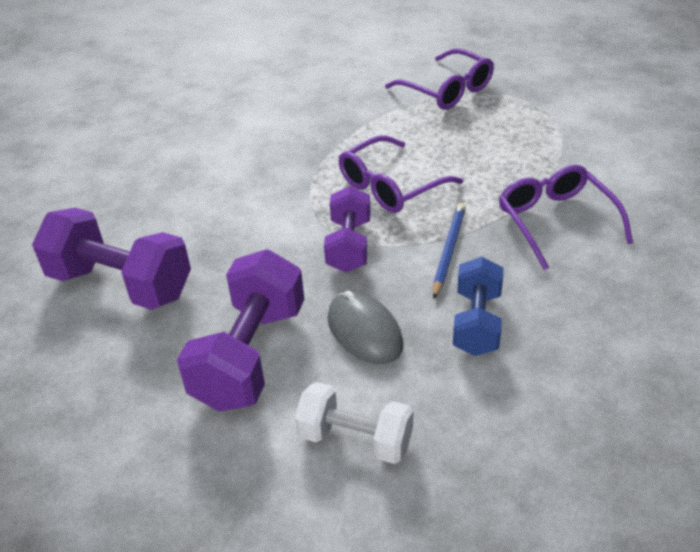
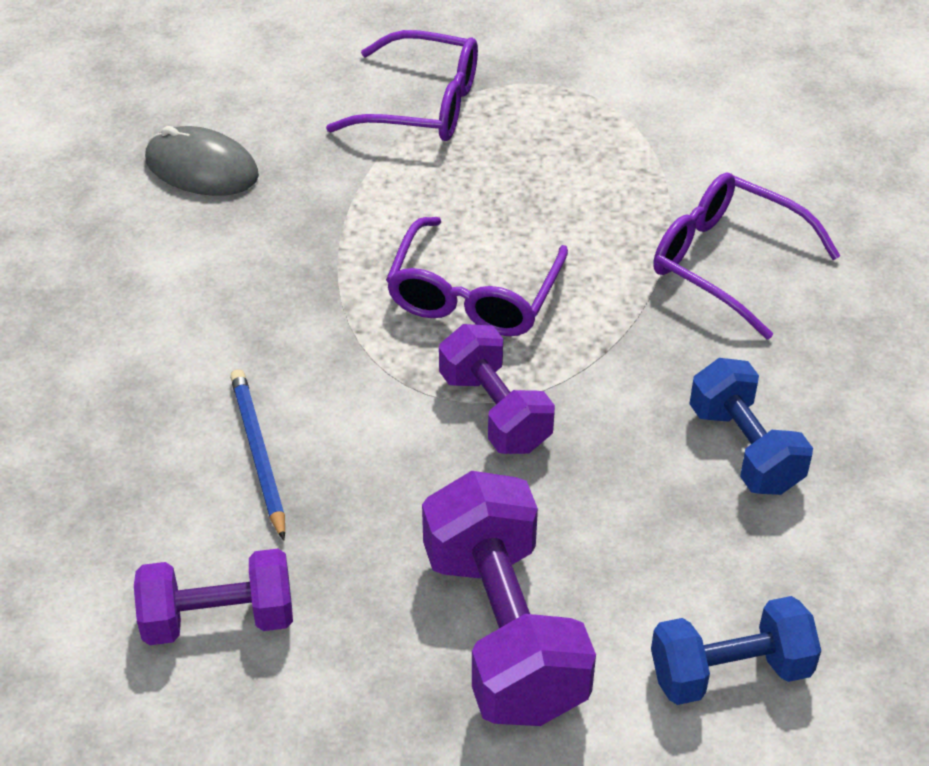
camera: 35 degrees left, 5 degrees up
purple dumbbell [32,208,191,310] -> purple dumbbell [134,549,293,645], size x0.63
white dumbbell [295,382,413,464] -> blue dumbbell [651,596,821,705]
grey mouse [327,291,403,364] -> grey mouse moved to [145,126,259,196]
blue pencil [433,203,466,299] -> blue pencil moved to [230,369,285,541]

